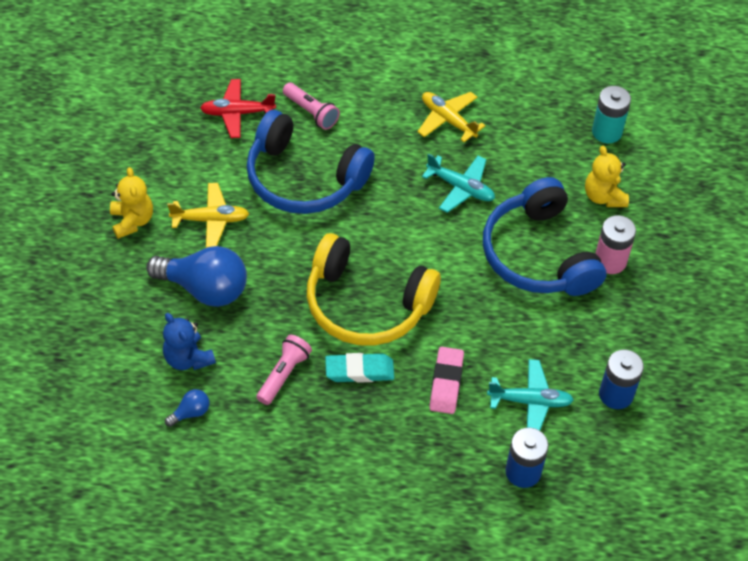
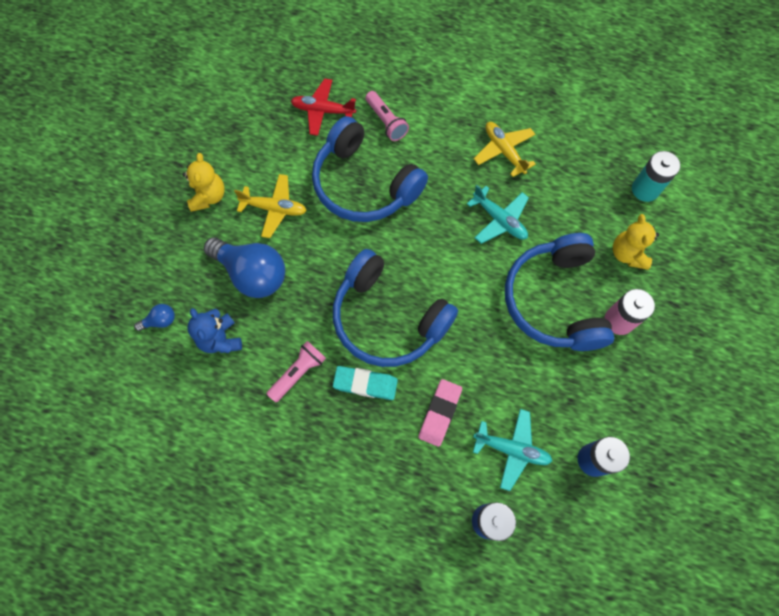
camera: 15 degrees right, 15 degrees up
blue light bulb [165,389,210,427] -> blue light bulb moved to [134,304,175,331]
yellow headphones [307,233,441,346] -> blue headphones [333,249,458,367]

